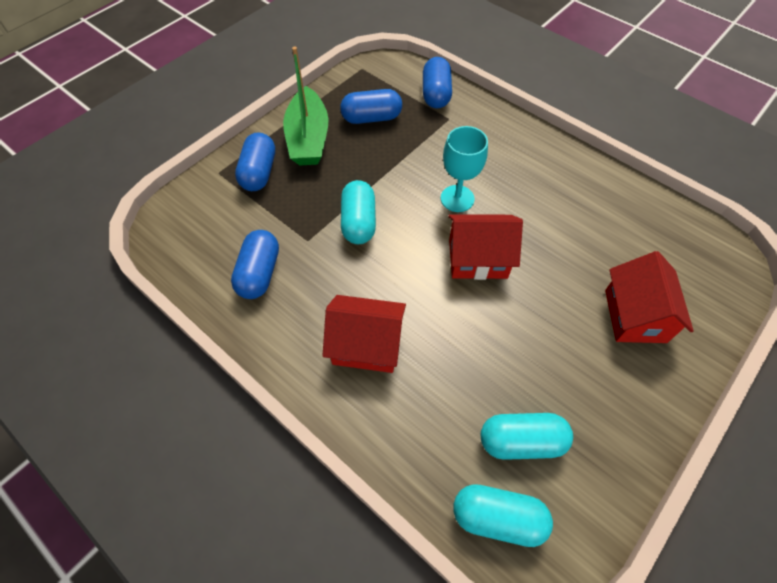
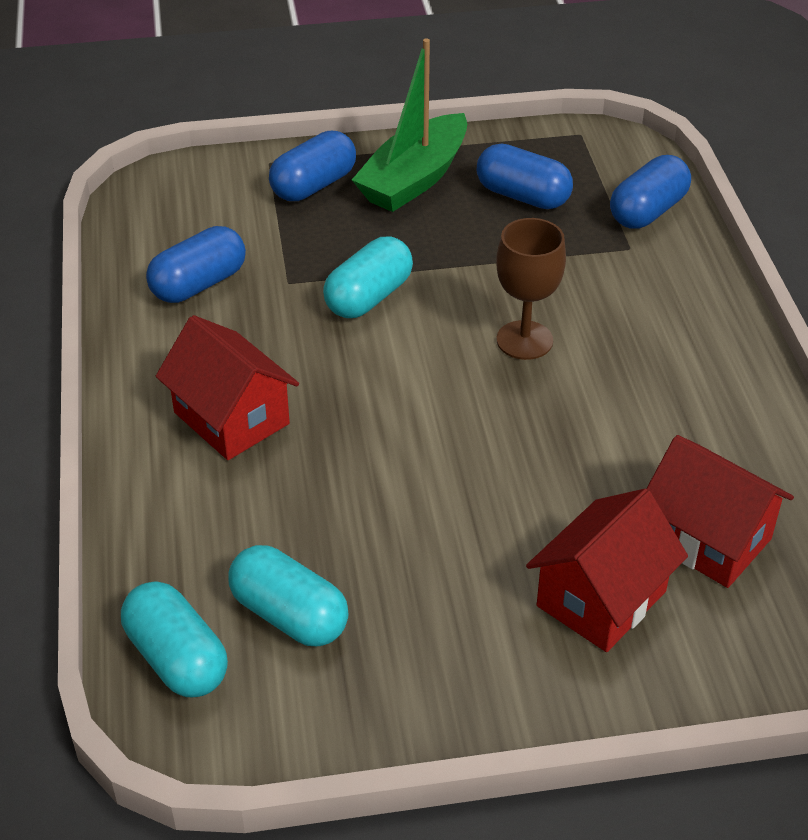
camera: 40 degrees right, 15 degrees down
turquoise goblet [441,126,488,212] -> brown goblet [496,218,566,360]
red house [448,214,523,280] -> red house moved to [646,435,794,588]

